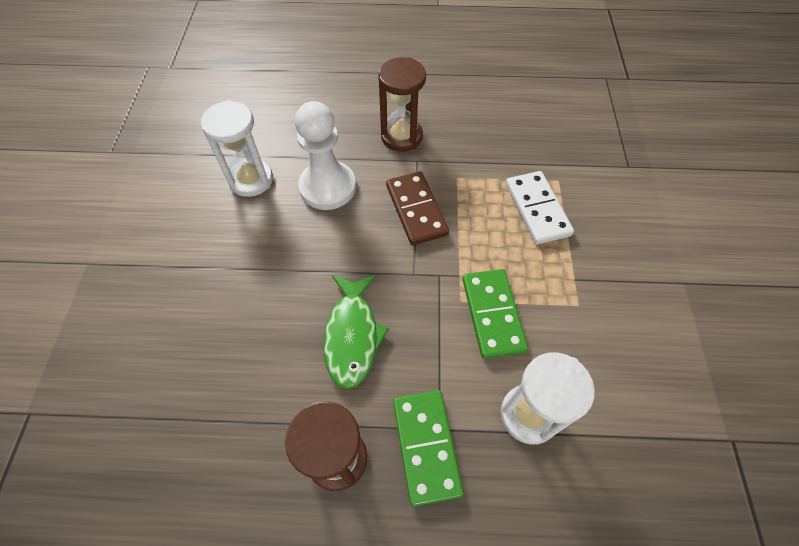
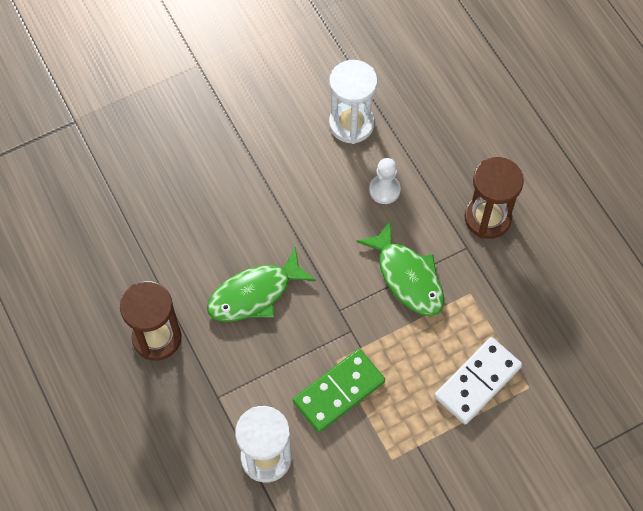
camera: 60 degrees right, 5 degrees up
white pawn [295,101,356,210] -> white pawn [369,158,401,204], size x0.53
brown domino [386,171,449,245] -> green fish [357,220,444,316]
green domino [393,390,464,507] -> none

